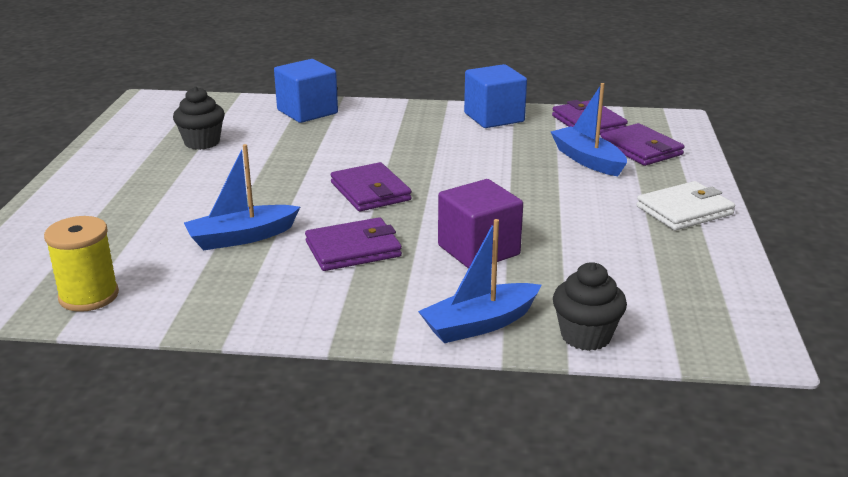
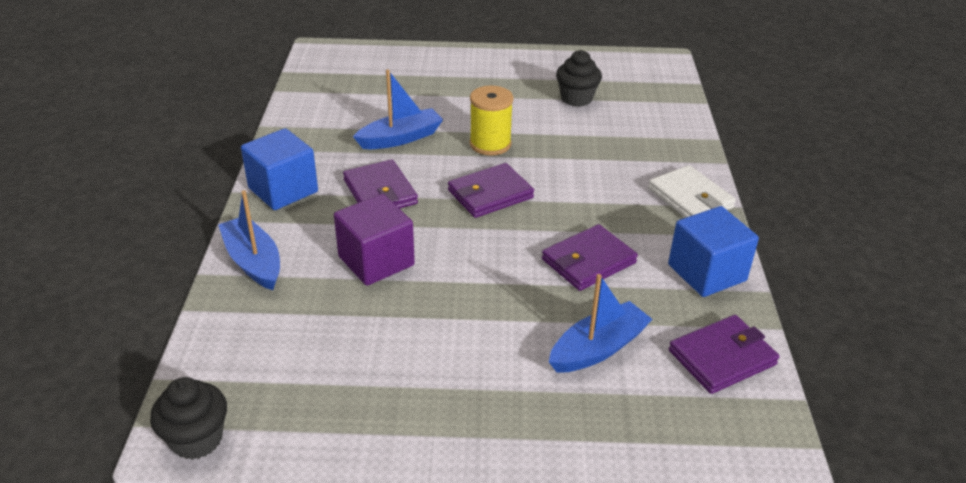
camera: 85 degrees right, 10 degrees up
yellow spool [44,216,119,312] -> yellow spool moved to [470,86,513,156]
blue boat [184,144,300,250] -> blue boat turned 90 degrees clockwise [353,69,443,149]
blue cube [274,59,338,123] -> blue cube moved to [241,128,318,210]
black cupcake [553,262,627,351] -> black cupcake moved to [150,377,227,460]
purple wallet [600,123,685,166] -> purple wallet moved to [542,224,638,291]
white wallet [637,181,735,231] -> white wallet moved to [648,165,736,218]

